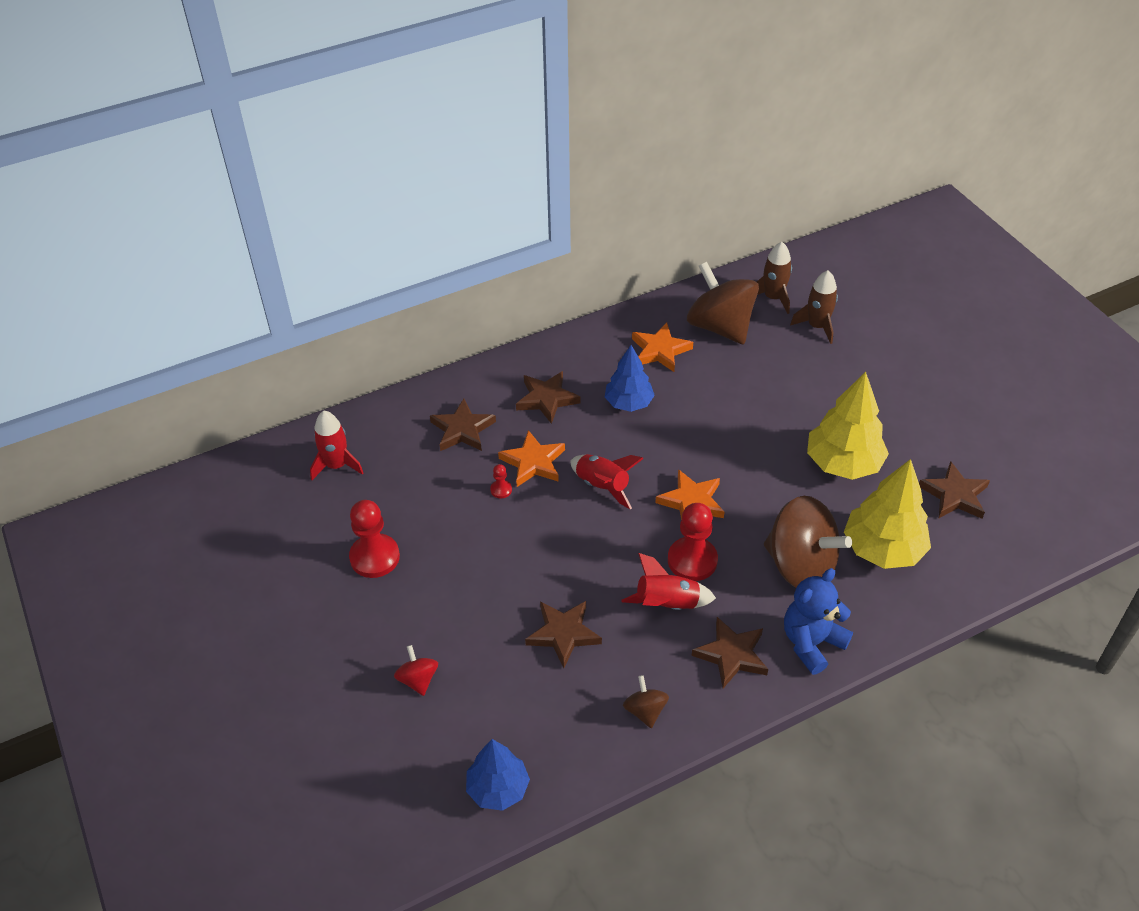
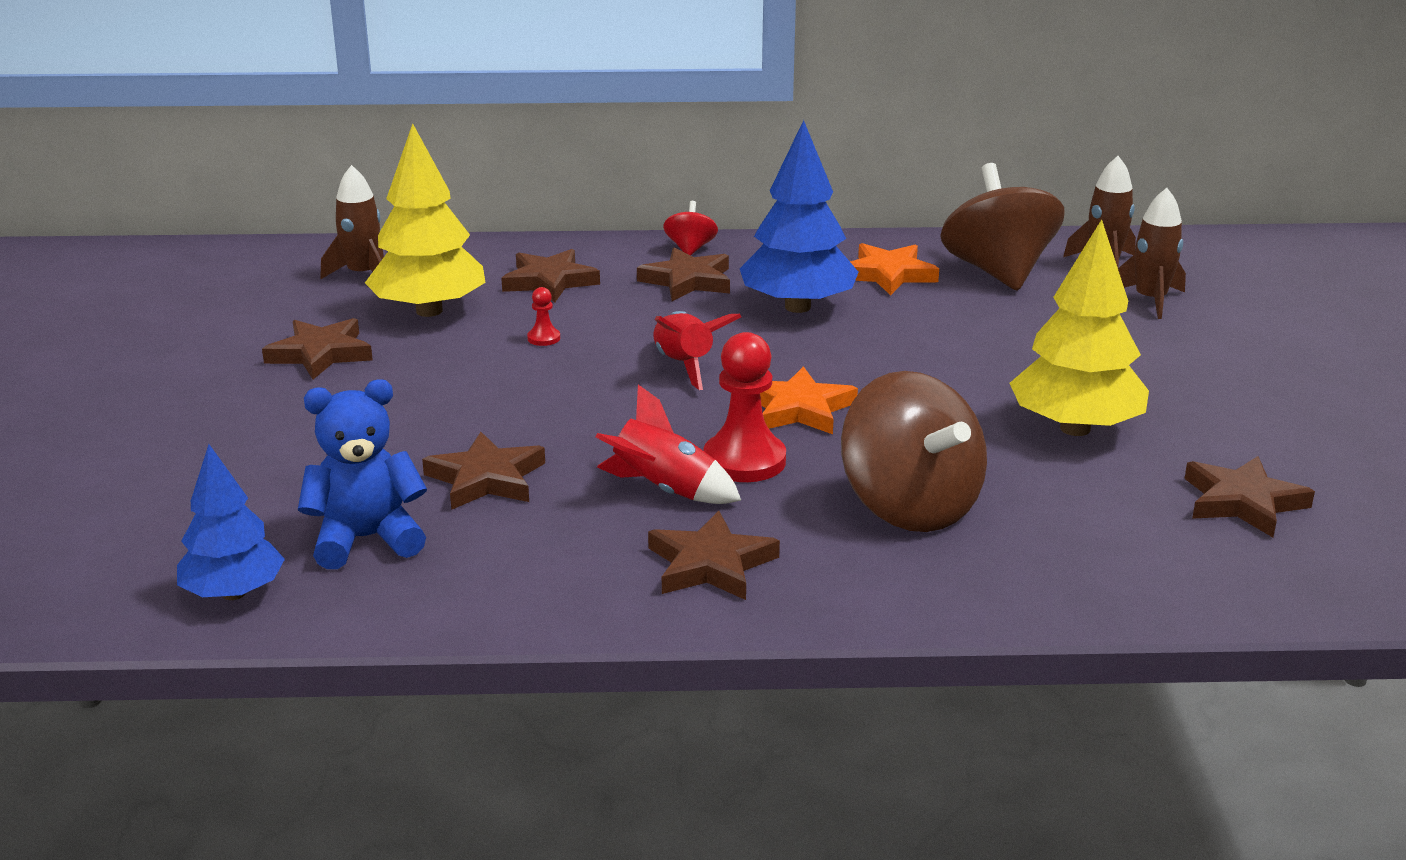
camera: 25 degrees right, 20 degrees down
red rocket [310,411,363,480] -> brown rocket [320,165,384,279]
red pawn [349,500,400,578] -> brown star [262,318,373,379]
red spinning top [394,645,438,696] -> red spinning top moved to [663,201,718,256]
orange star [498,430,565,487] -> none
blue tree [605,345,655,412] -> blue tree [740,120,858,313], size x1.53
brown spinning top [623,675,669,728] -> none
blue teddy bear [784,568,853,675] -> blue teddy bear moved to [298,379,427,569]
yellow tree [844,459,931,569] -> yellow tree moved to [365,123,486,317]

